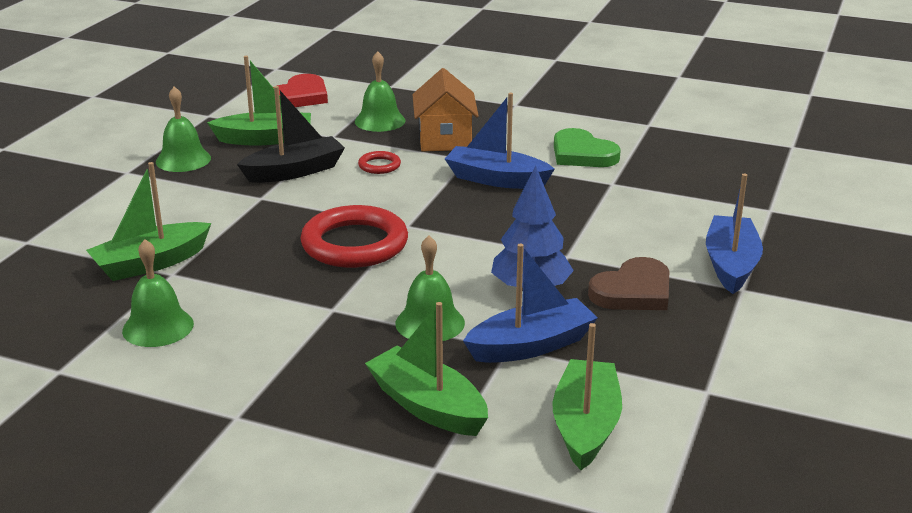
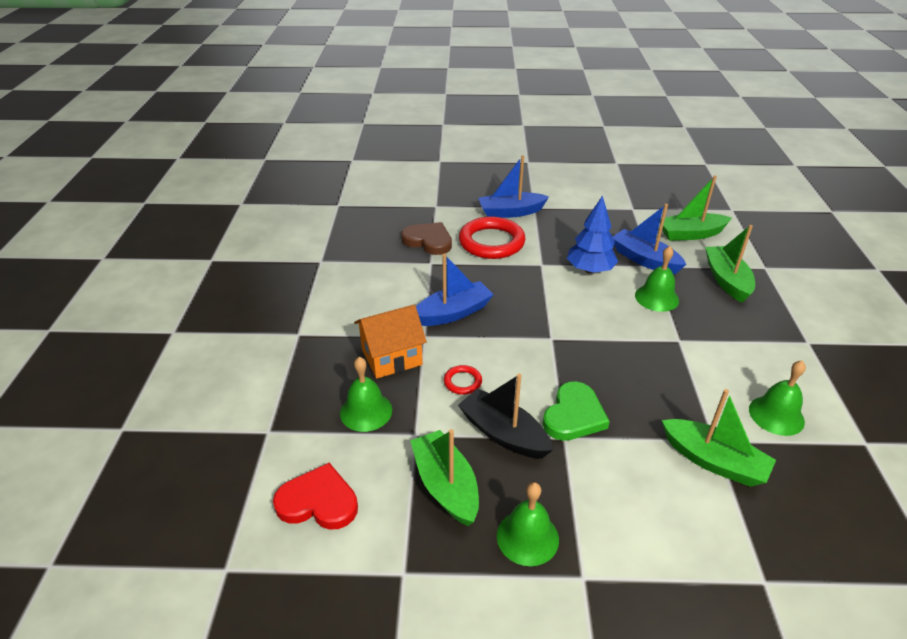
camera: 110 degrees left, 10 degrees up
red ring [301,205,408,268] -> red ring moved to [459,217,526,259]
green boat [365,302,488,436] -> green boat turned 150 degrees clockwise [705,225,755,303]
blue boat [445,93,555,189] -> blue boat turned 120 degrees counterclockwise [416,254,494,326]
green heart [554,128,621,167] -> green heart moved to [543,381,610,441]
brown heart [588,257,669,310] -> brown heart moved to [401,222,452,255]

